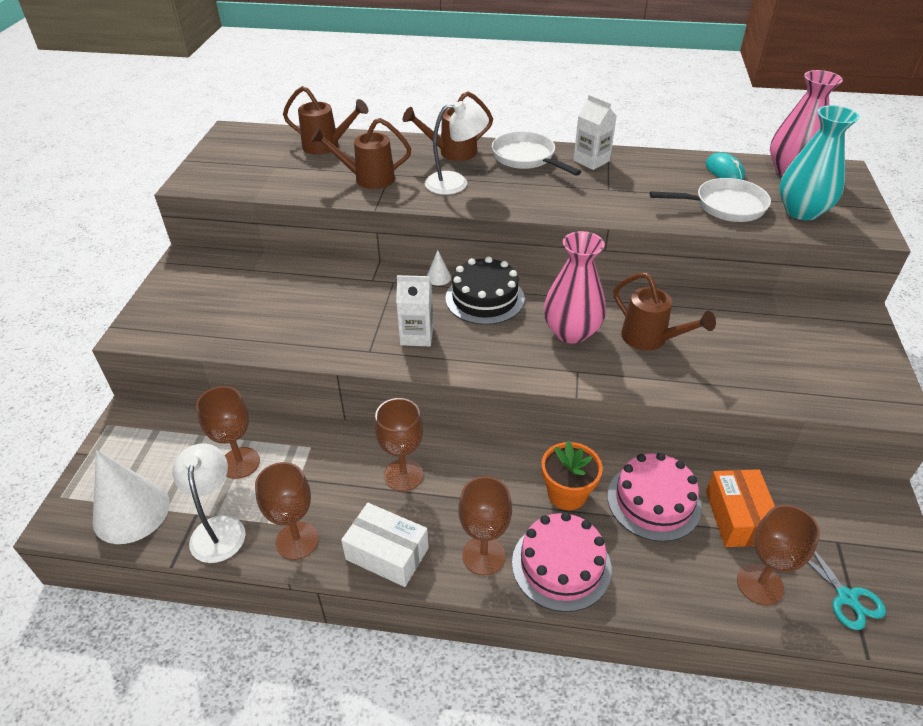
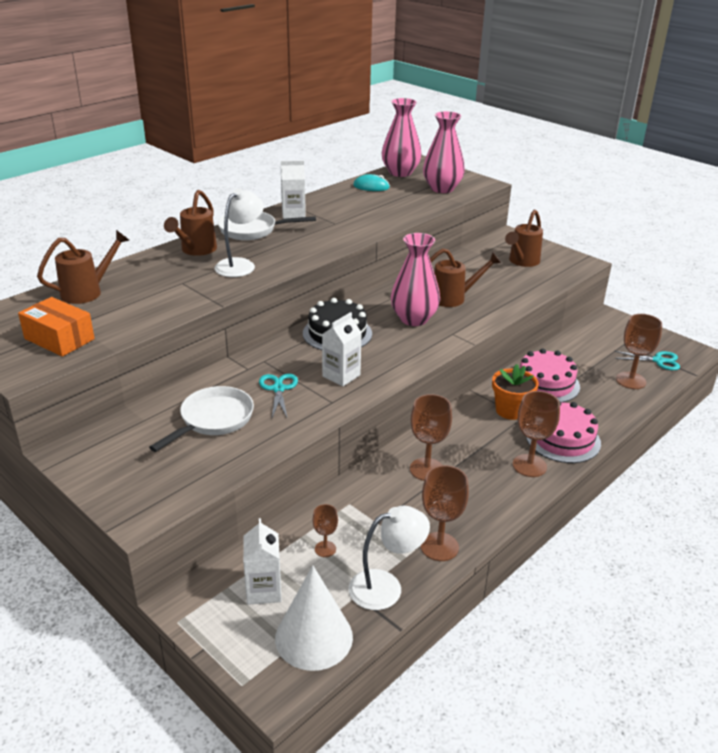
camera: 55 degrees left, 10 degrees down
white lamp [173,443,246,563] -> white lamp turned 135 degrees clockwise [349,506,430,610]
brown goblet [196,386,260,479] -> brown goblet [313,504,338,557], size x0.56
brown watering can [310,118,411,189] -> brown watering can moved to [505,209,543,267]
white box [341,503,429,587] -> none
white cone [427,250,451,285] -> none
white pan [650,178,771,222] -> white pan moved to [149,386,254,452]
orange box [706,469,775,547] -> orange box moved to [18,297,95,357]
turquoise vase [779,105,860,220] -> pink vase [423,111,465,193]
none -> white carton [243,518,282,605]
none -> turquoise scissors [259,374,298,419]

